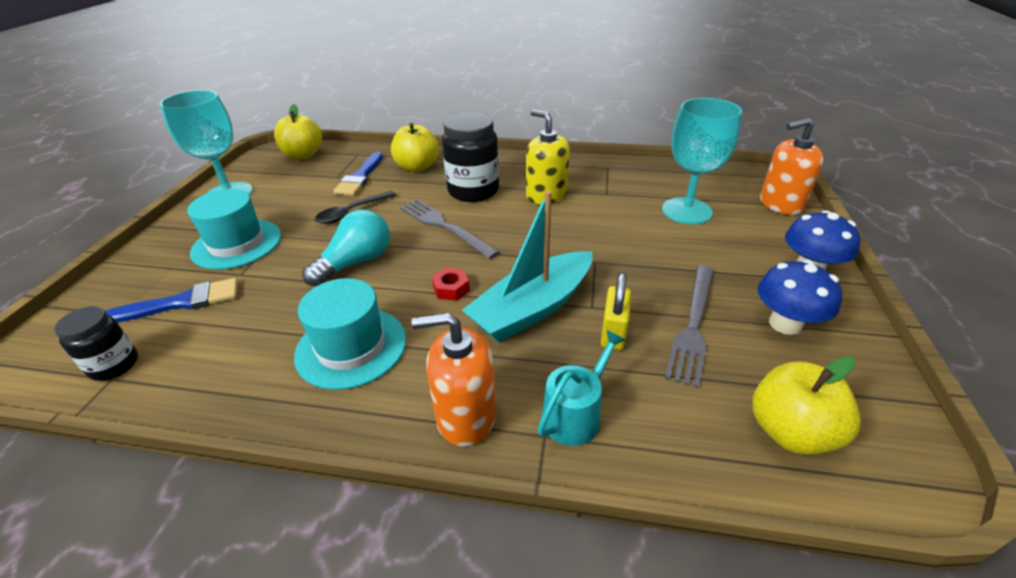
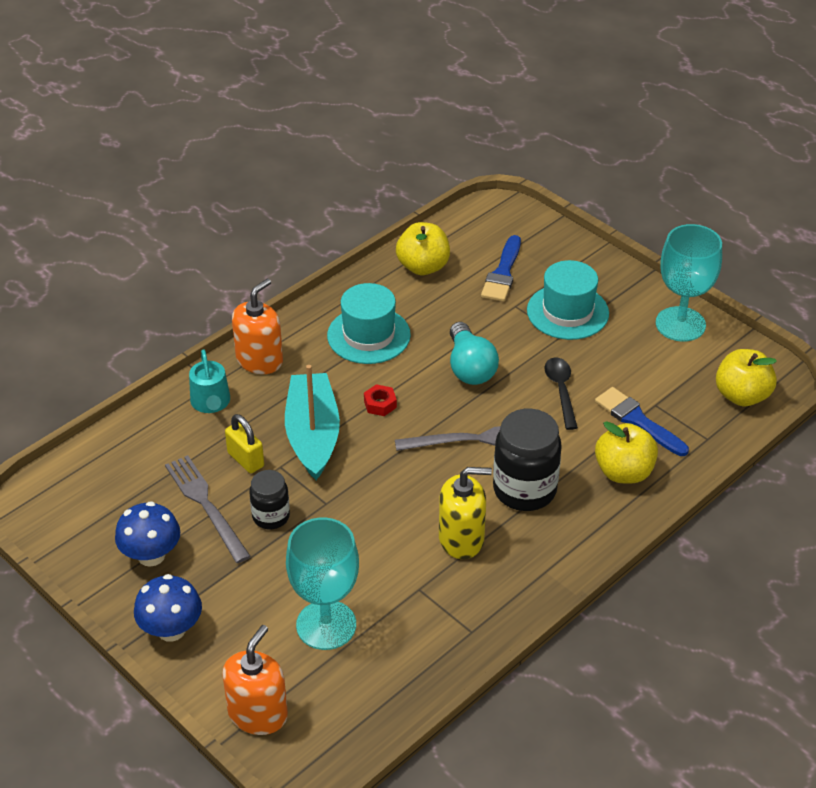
camera: 125 degrees right, 5 degrees up
black jar [54,306,138,381] -> black jar moved to [249,470,290,529]
yellow apple [752,356,861,455] -> yellow apple moved to [396,222,450,275]

